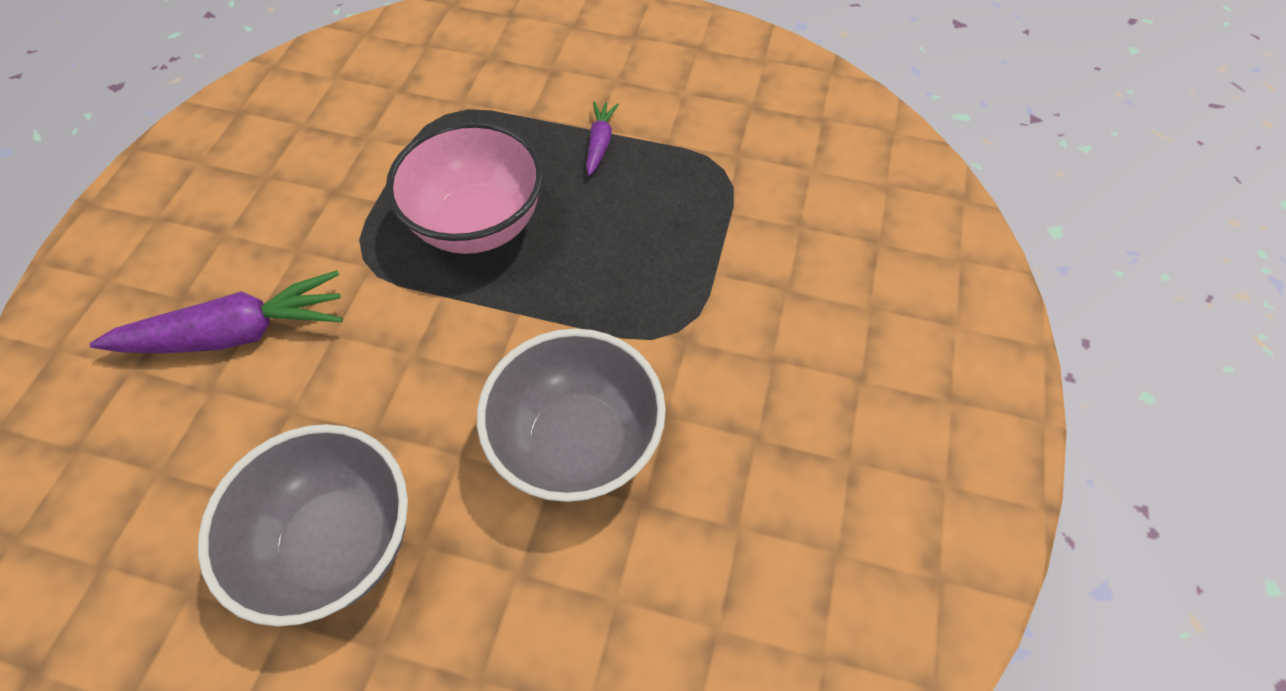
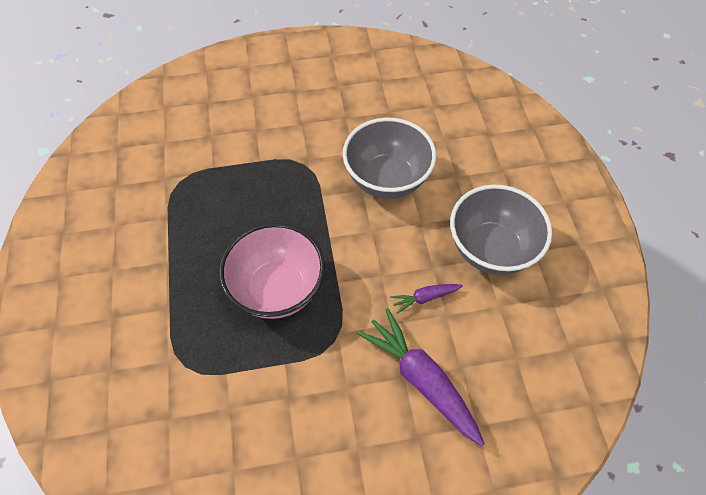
camera: 115 degrees left, 0 degrees up
purple carrot [586,101,619,176] -> purple carrot moved to [390,284,463,314]

